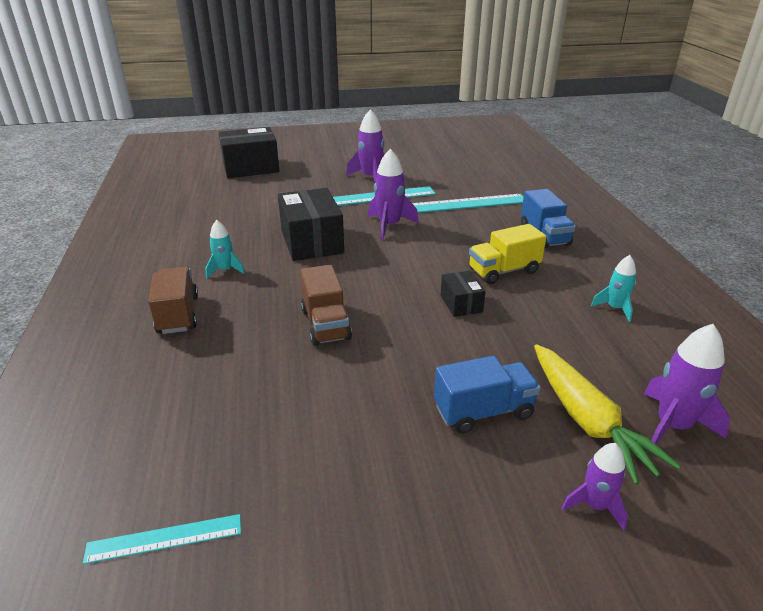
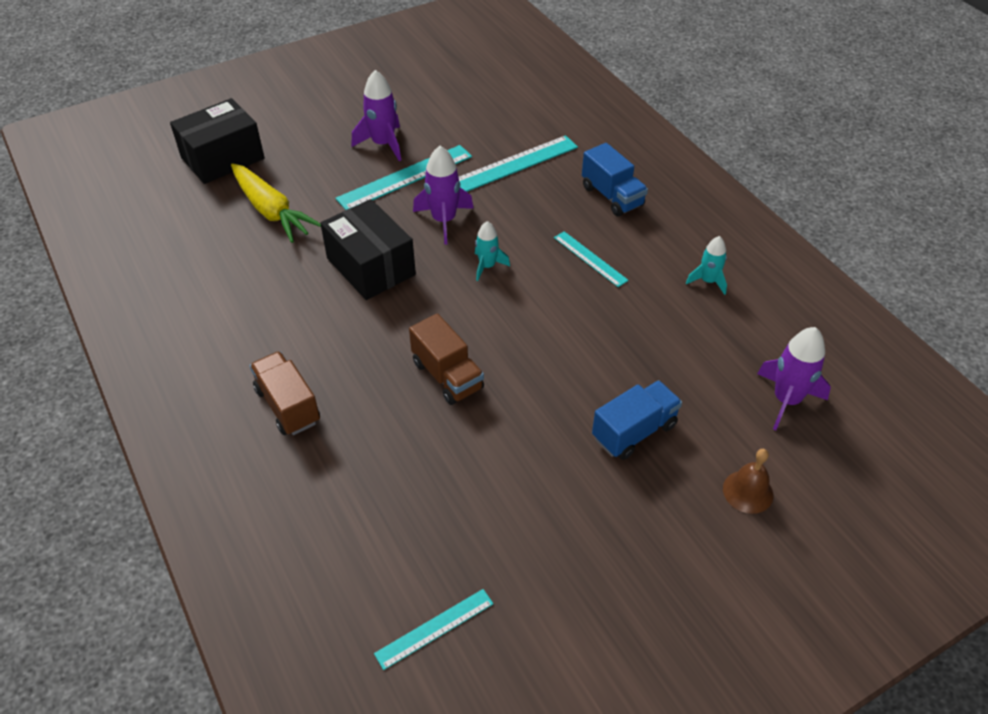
camera: 20 degrees left, 15 degrees up
turquoise rocket [206,220,245,278] -> turquoise rocket moved to [475,221,510,281]
black box [440,271,486,317] -> none
yellow truck [469,224,547,284] -> turquoise ruler [554,231,629,287]
yellow carrot [534,344,681,485] -> yellow carrot moved to [231,163,321,243]
purple rocket [562,443,628,530] -> brown bell [723,449,773,514]

